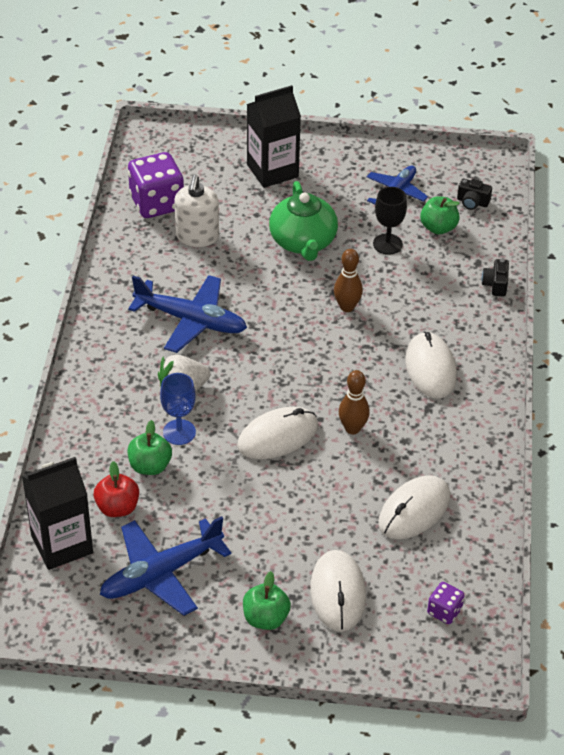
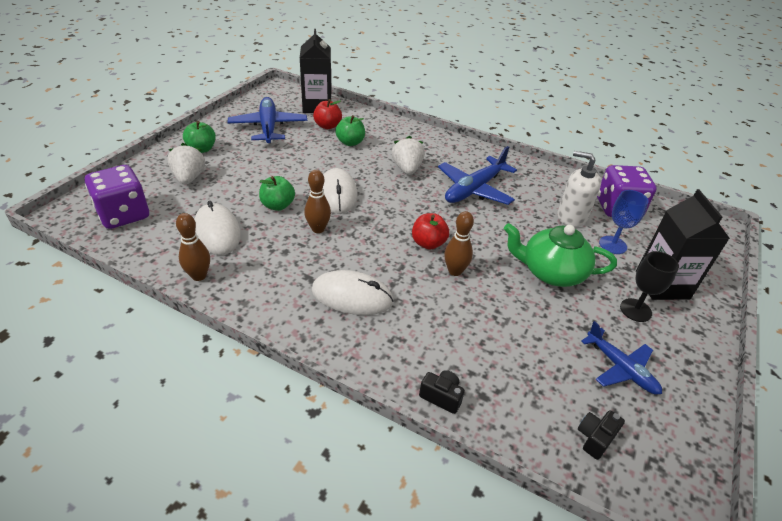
camera: 110 degrees right, 5 degrees down
blue goblet [160,373,196,445] -> blue goblet moved to [599,190,649,254]
white mouse [310,550,366,632] -> white strawberry [167,143,205,185]
black goblet [373,187,407,255] -> black goblet moved to [620,251,679,322]
green apple [420,196,460,234] -> green apple moved to [259,176,295,211]
purple dice [427,582,465,624] -> purple dice [85,165,149,229], size x2.03
none -> brown bowling pin [176,213,210,281]
none -> red apple [412,213,449,250]

